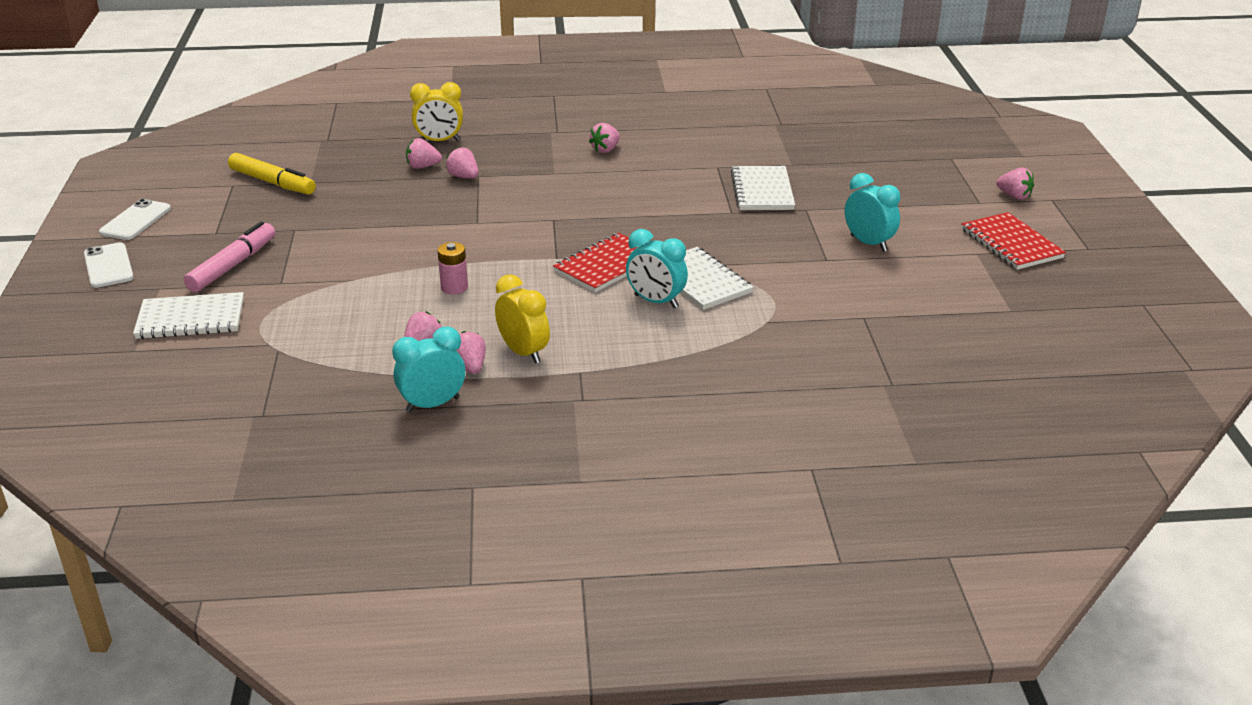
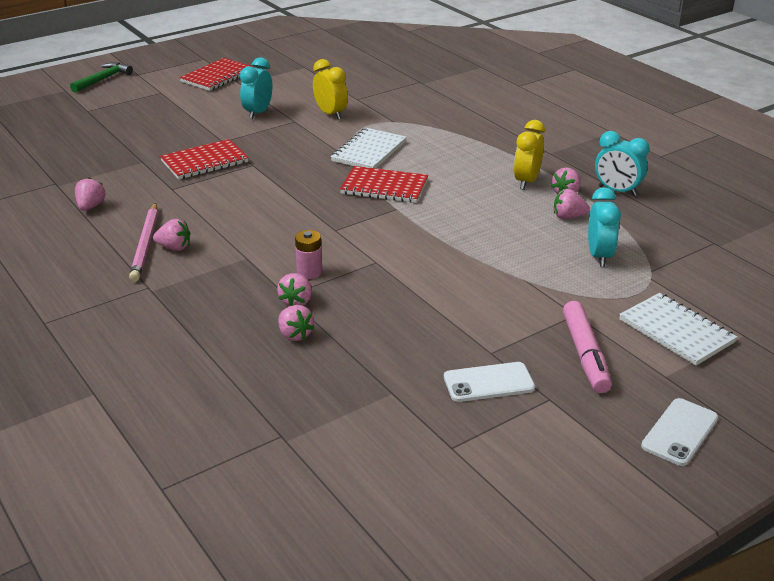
camera: 120 degrees left, 0 degrees up
white phone [99,199,171,240] -> white phone moved to [444,362,535,402]
pink marker [184,221,275,292] -> pink marker turned 90 degrees counterclockwise [563,301,612,393]
yellow marker [228,153,316,195] -> none
yellow clock [410,82,463,141] -> yellow clock moved to [313,59,348,120]
pink battery [437,242,468,295] -> pink battery moved to [295,230,322,279]
turquoise clock [626,229,688,308] -> turquoise clock moved to [588,187,621,267]
white notebook [731,166,795,210] -> red notebook [160,139,249,180]
pink strawberry [996,168,1034,200] -> pink strawberry moved to [75,177,105,211]
none -> green hammer [70,62,133,93]
none -> pink pencil [129,203,158,282]

